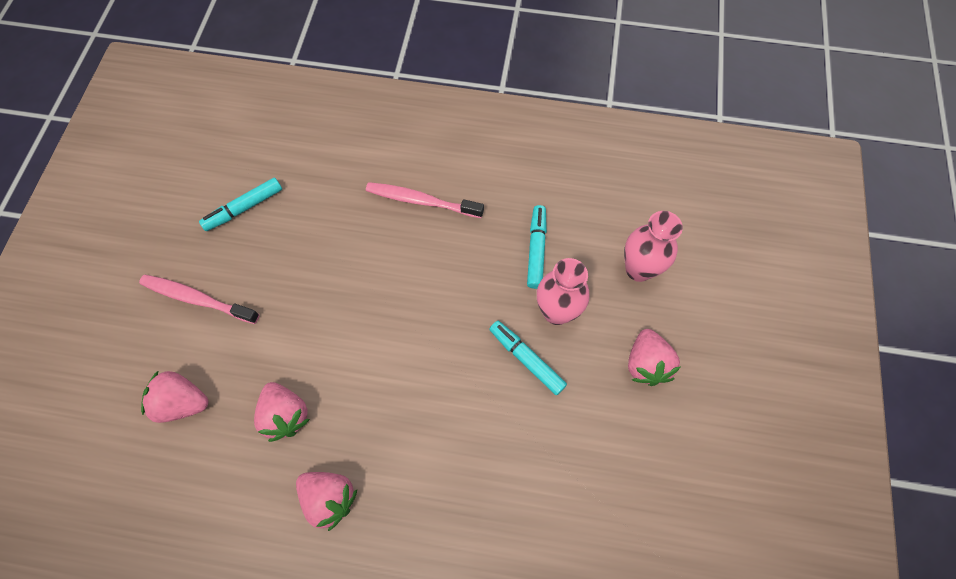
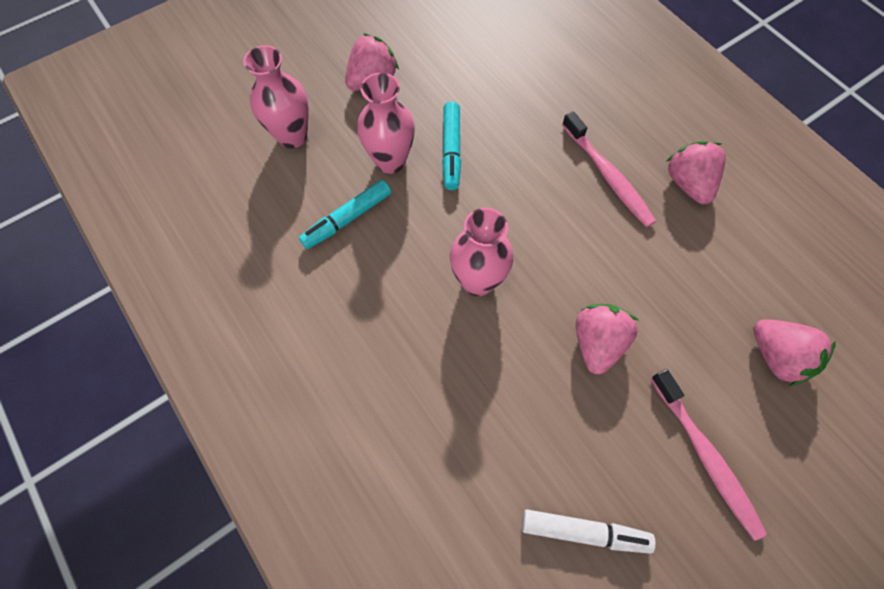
camera: 135 degrees left, 0 degrees up
turquoise marker [199,177,282,231] -> white marker [522,509,656,554]
pink strawberry [254,382,310,442] -> pink strawberry moved to [576,304,638,375]
pink toothbrush [366,182,484,218] -> pink toothbrush moved to [562,111,656,227]
none -> pink vase [450,208,513,296]

